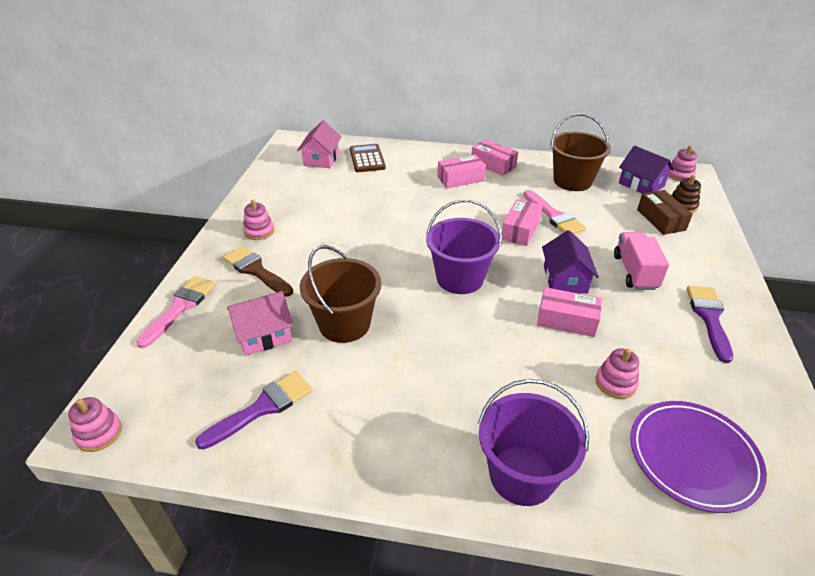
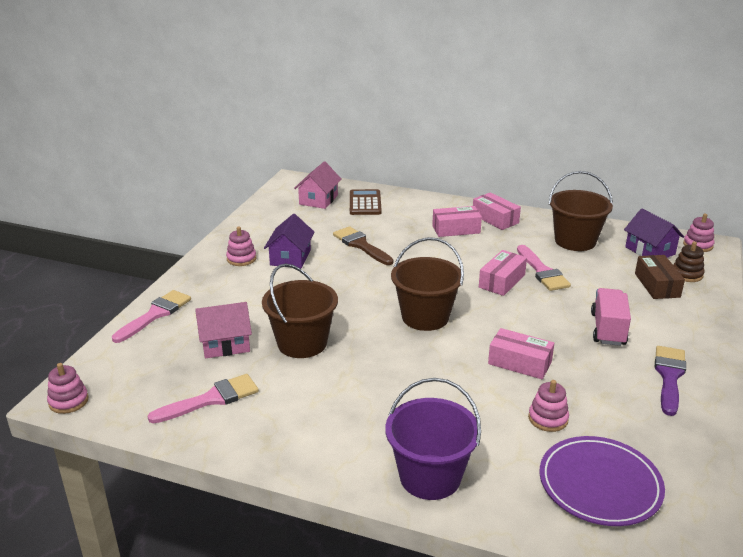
camera: 10 degrees right, 10 degrees down
purple brush [195,371,313,450] -> pink brush [148,374,259,424]
brown brush [223,246,293,297] -> brown brush moved to [333,226,393,265]
purple bucket [426,199,502,294] -> brown bucket [391,237,464,331]
purple house [542,230,599,293] -> purple house moved to [264,214,314,268]

